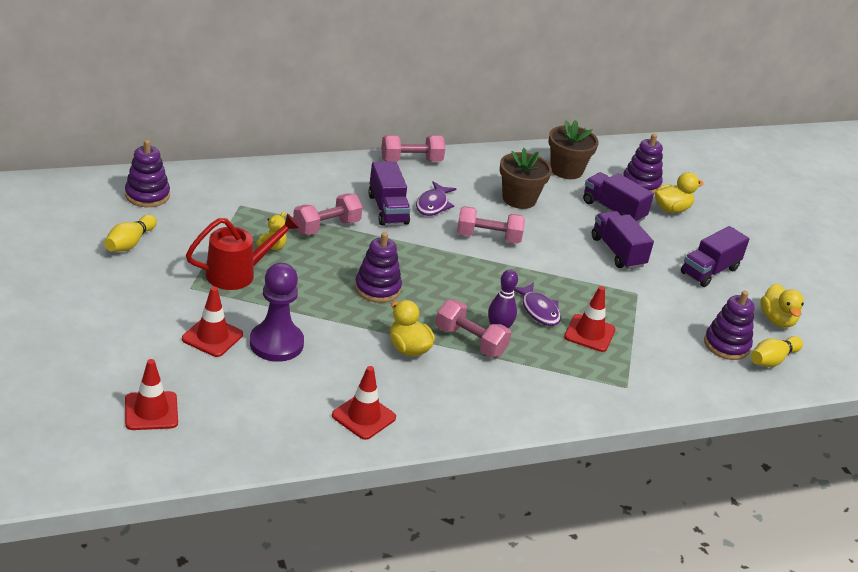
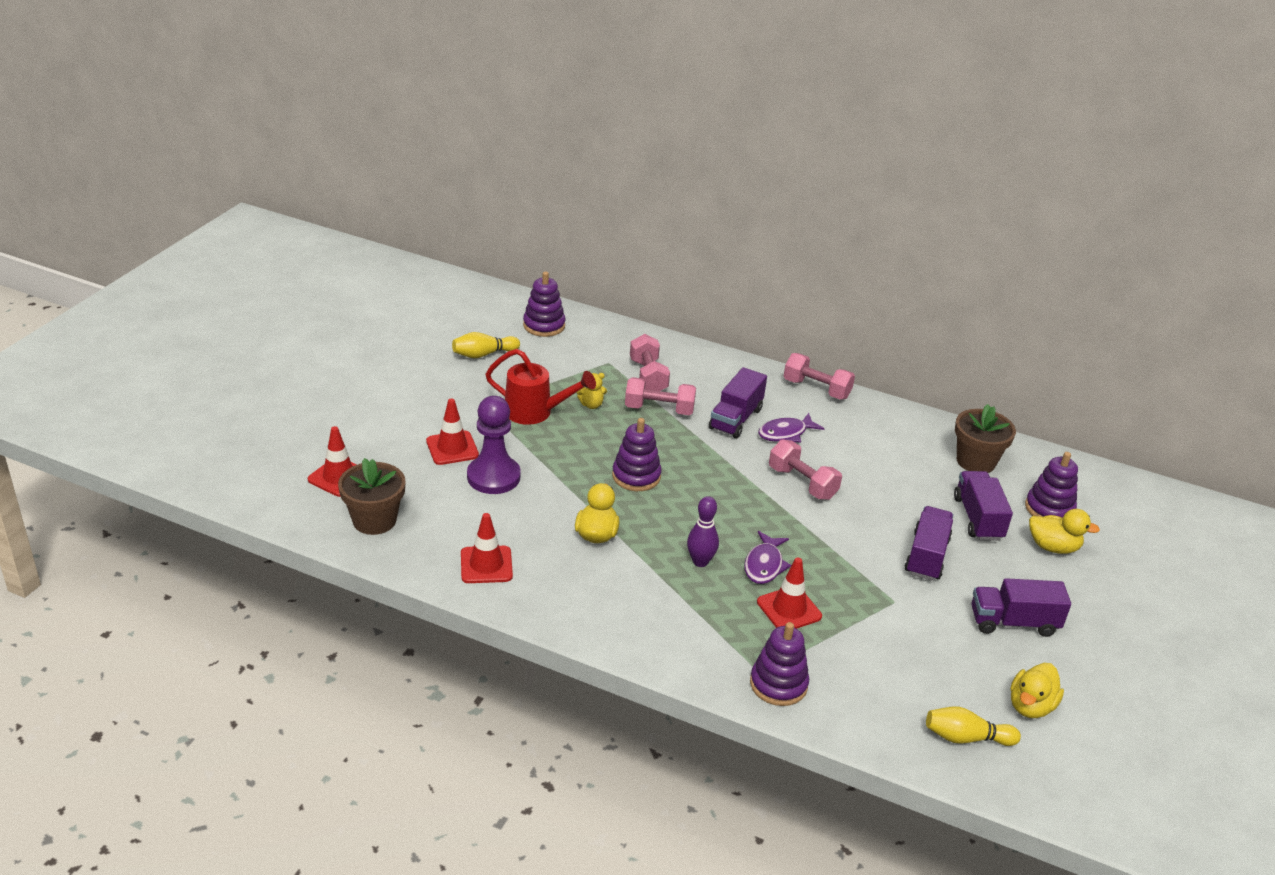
camera: 45 degrees right, 0 degrees up
pink dumbbell [436,300,511,357] -> pink dumbbell moved to [630,334,670,391]
brown flower pot [500,148,552,209] -> brown flower pot moved to [338,458,406,535]
purple stacking toy [704,291,755,360] -> purple stacking toy moved to [750,622,809,706]

